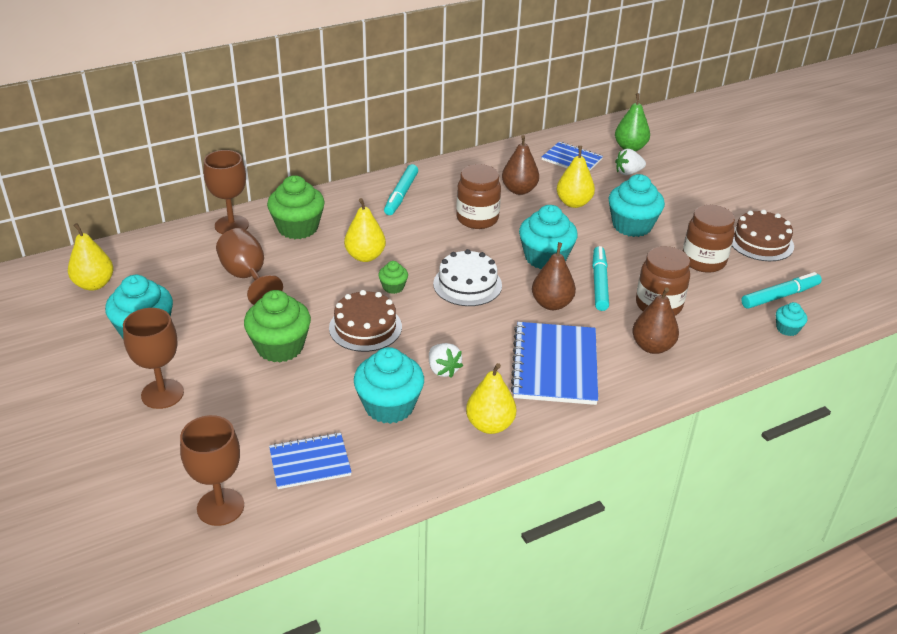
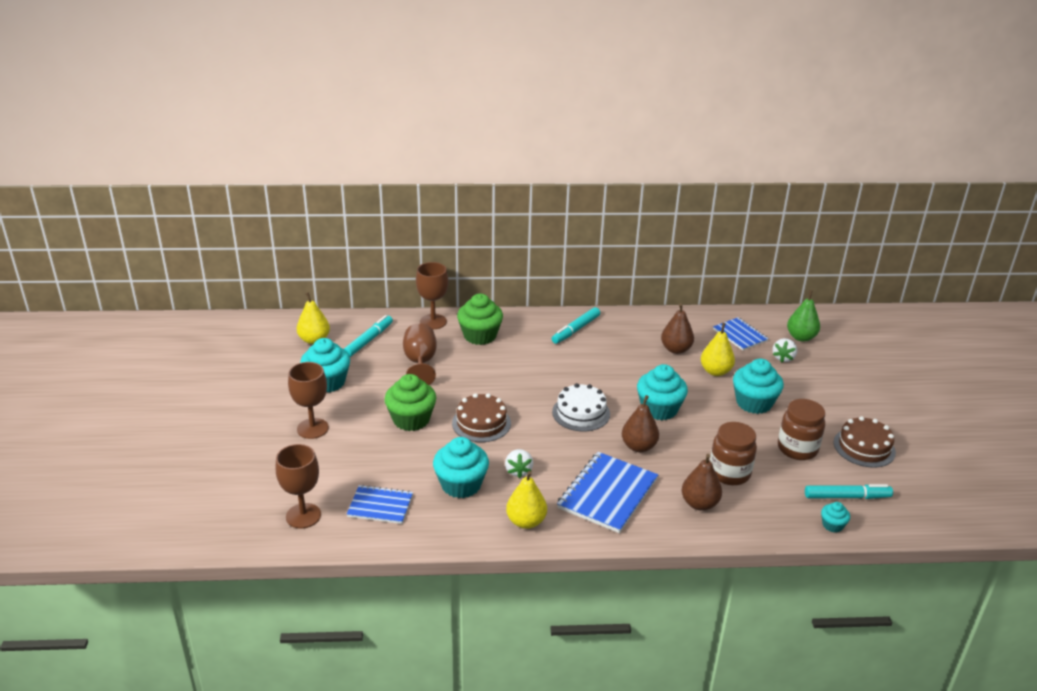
camera: 25 degrees right, 5 degrees down
yellow pear [344,198,386,262] -> none
green cupcake [378,261,408,294] -> none
brown jar [456,164,501,229] -> none
turquoise marker [592,246,609,311] -> turquoise marker moved to [344,315,393,357]
white strawberry [615,149,646,175] -> white strawberry turned 75 degrees counterclockwise [773,338,797,363]

